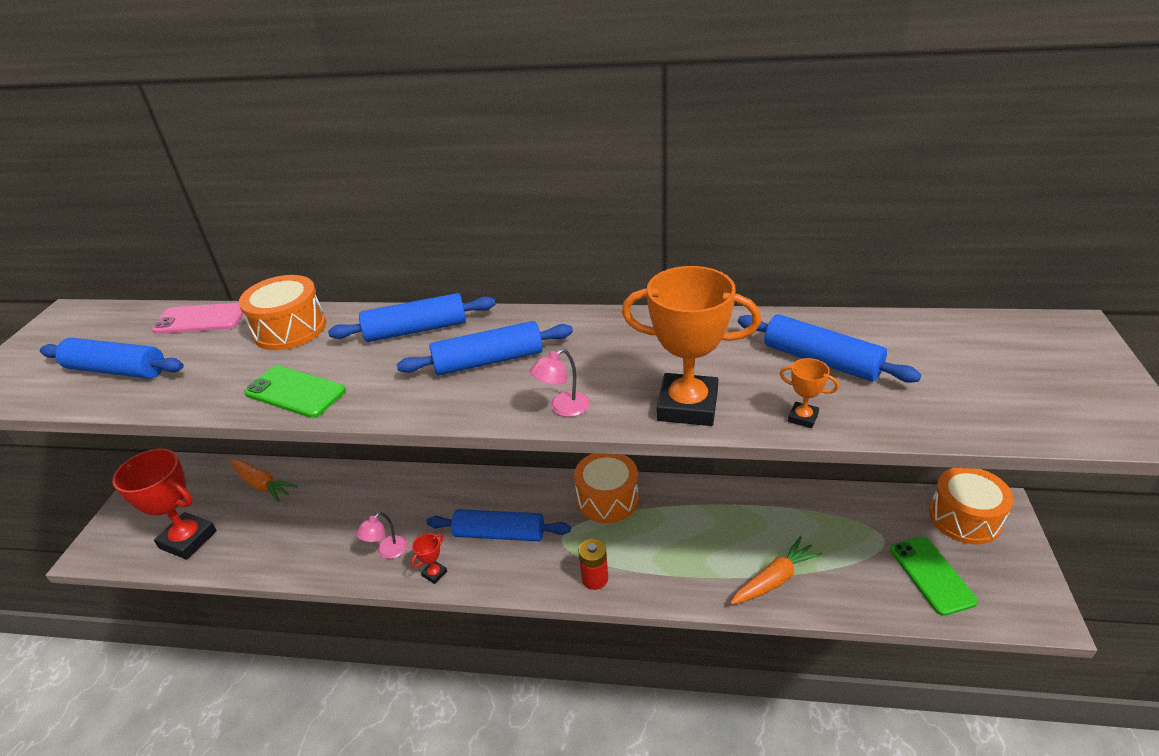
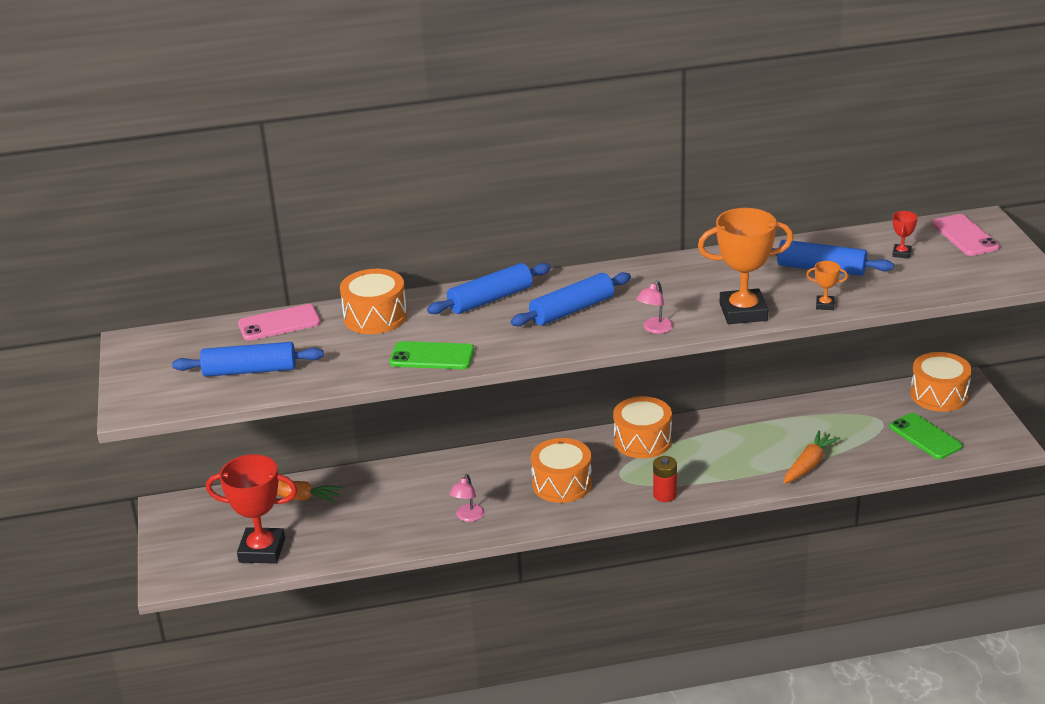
camera: 20 degrees left, 5 degrees down
red trophy [411,533,447,584] -> red trophy moved to [892,211,918,259]
blue rolling pin [426,509,571,541] -> orange drum [531,438,592,503]
none -> pink phone [932,214,1000,256]

